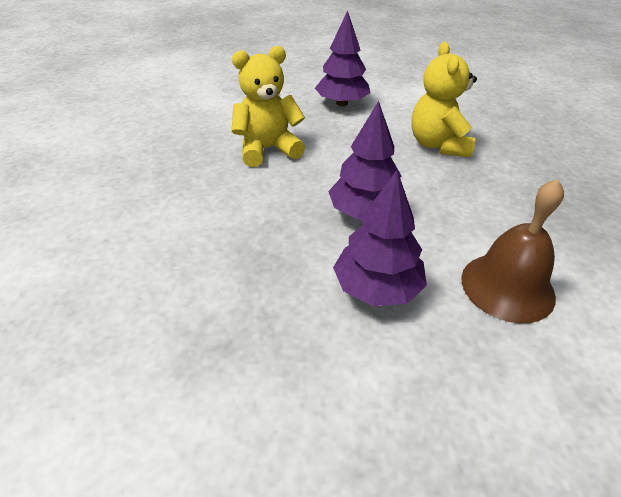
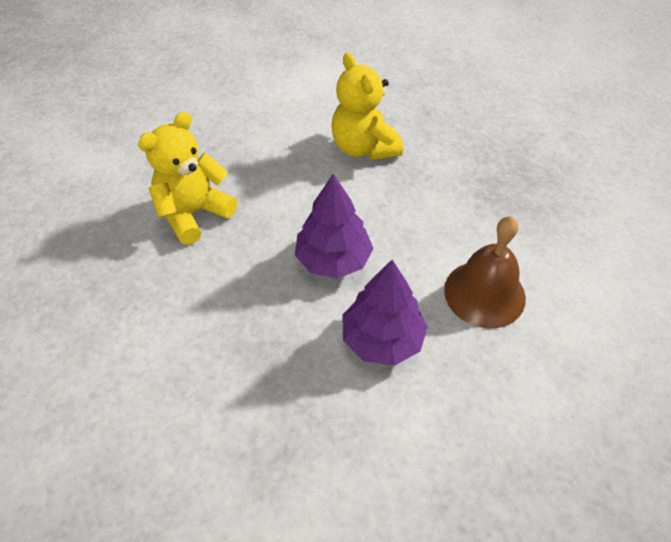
camera: 25 degrees left, 10 degrees up
purple tree [315,10,371,106] -> none

